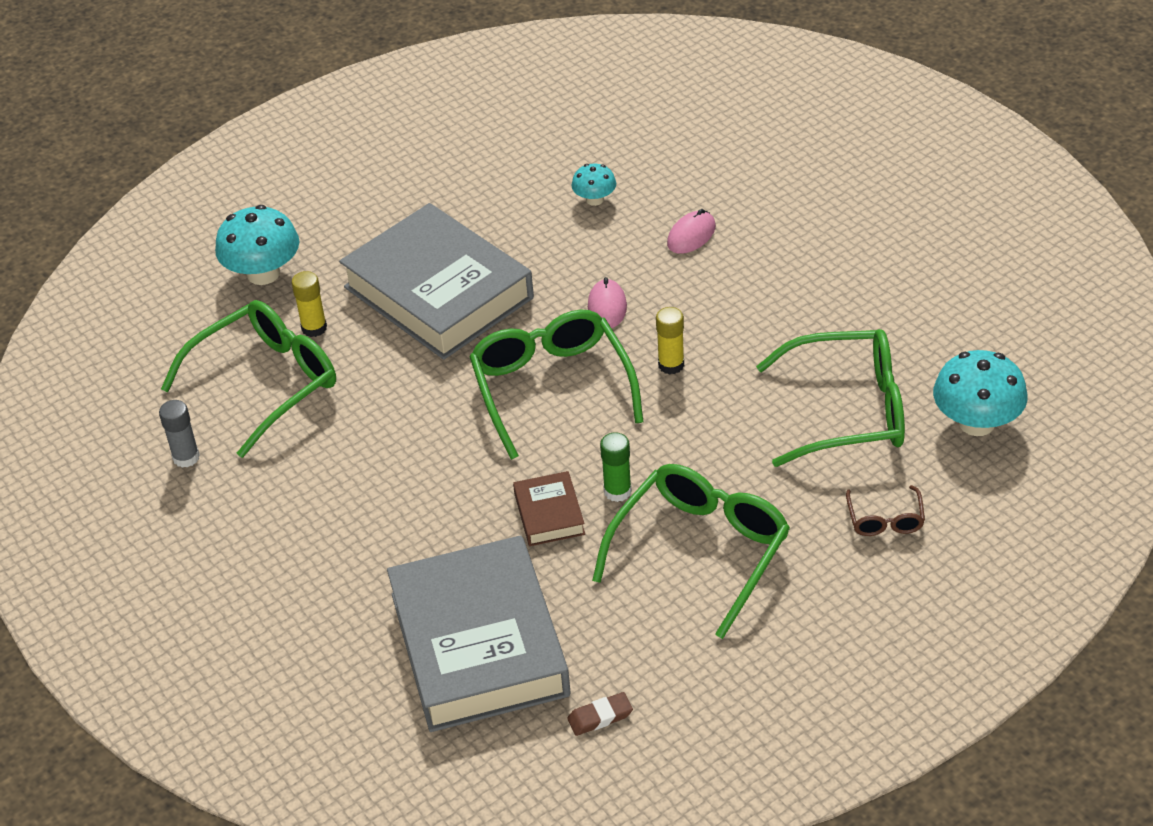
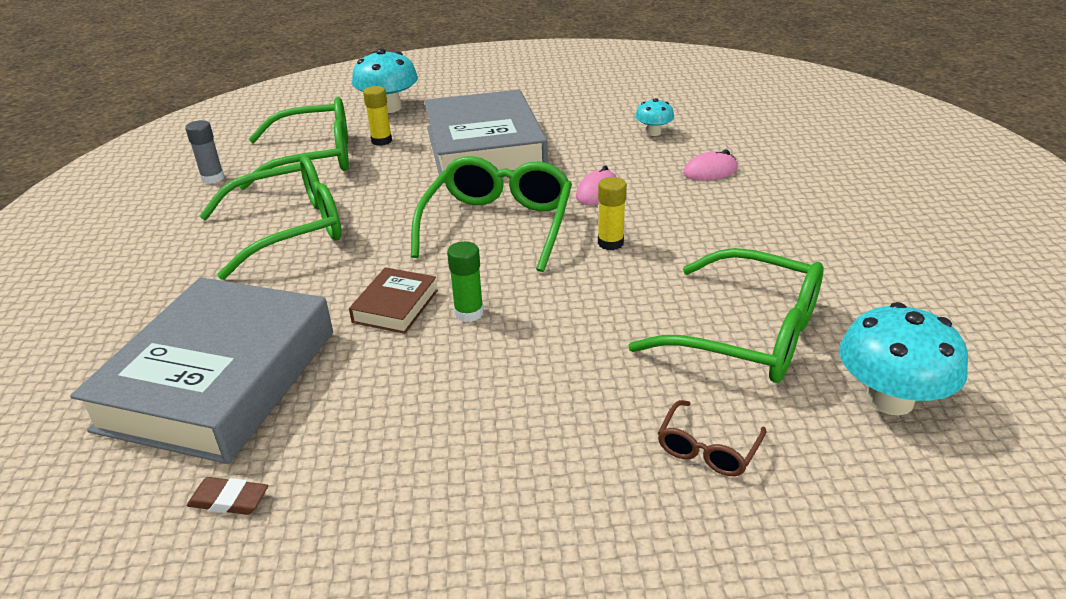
camera: 30 degrees right, 10 degrees down
green glasses [592,464,790,639] -> green glasses moved to [199,156,342,280]

